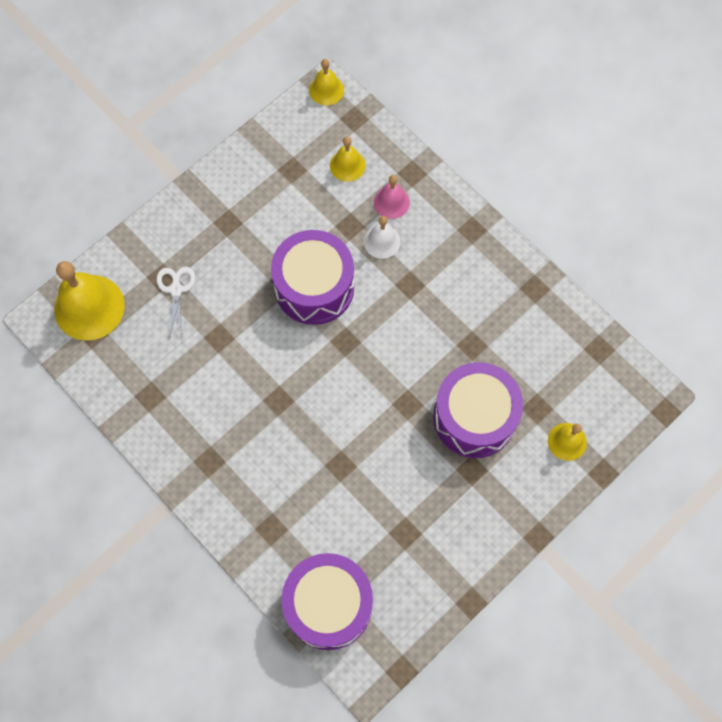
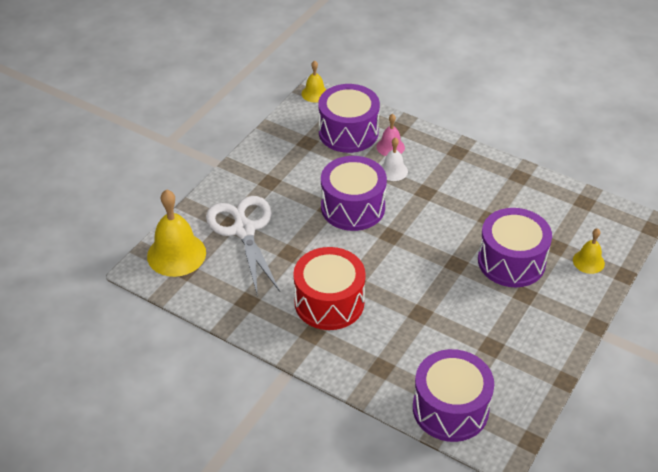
camera: 15 degrees left, 25 degrees down
white scissors [156,267,195,340] -> white scissors [206,196,280,297], size x2.07
yellow bell [330,137,366,182] -> purple drum [318,84,380,153]
none -> red drum [293,247,366,330]

